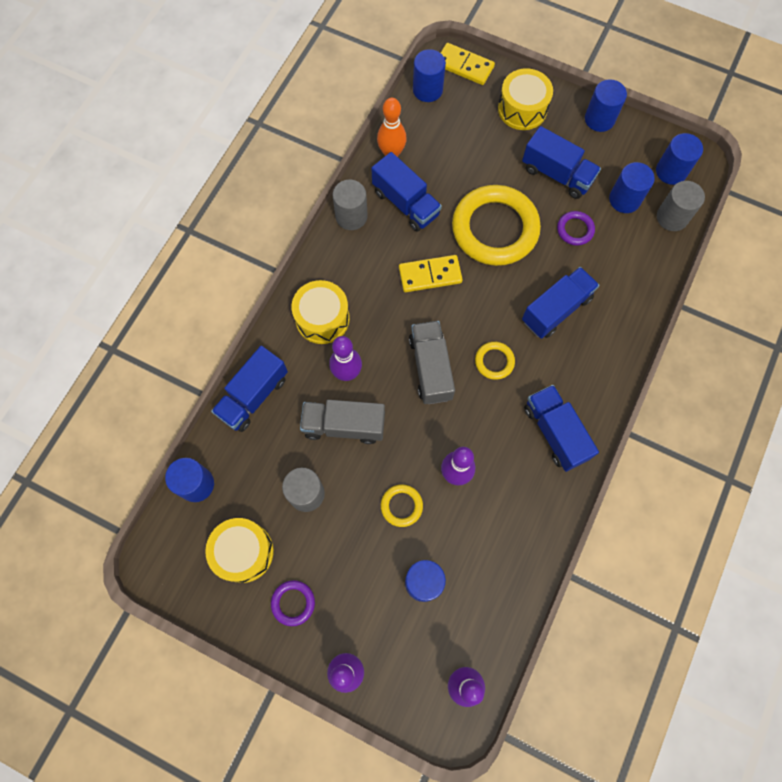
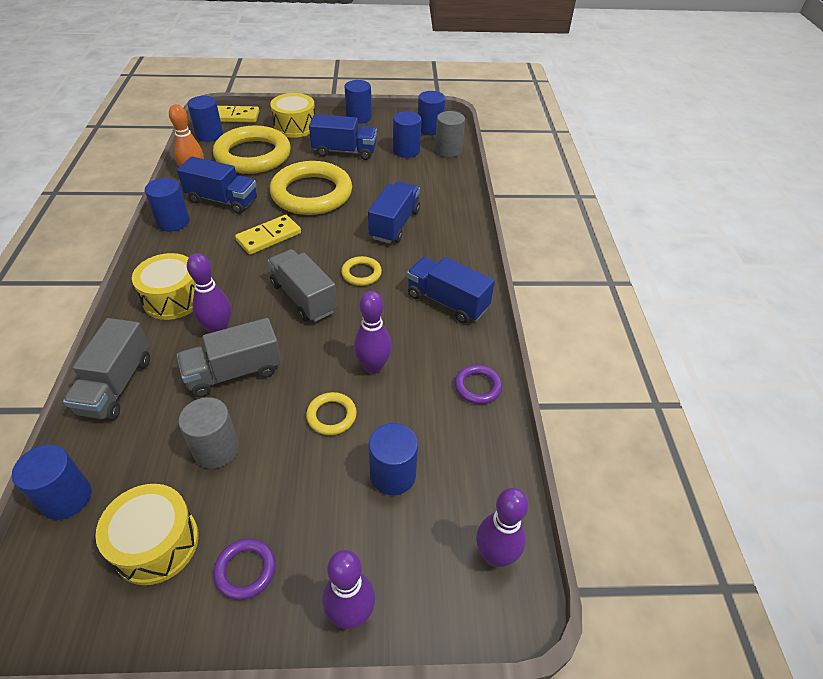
camera: 30 degrees left, 25 degrees down
blue truck [211,346,288,432] -> grey truck [63,318,150,420]
grey cylinder [333,180,368,230] -> blue cylinder [145,178,190,232]
purple ring [557,211,595,246] -> purple ring moved to [455,365,502,404]
none -> yellow ring [213,126,291,174]

